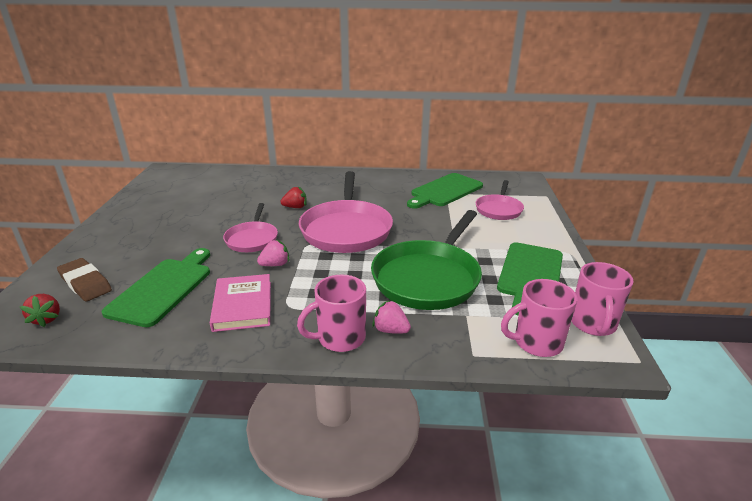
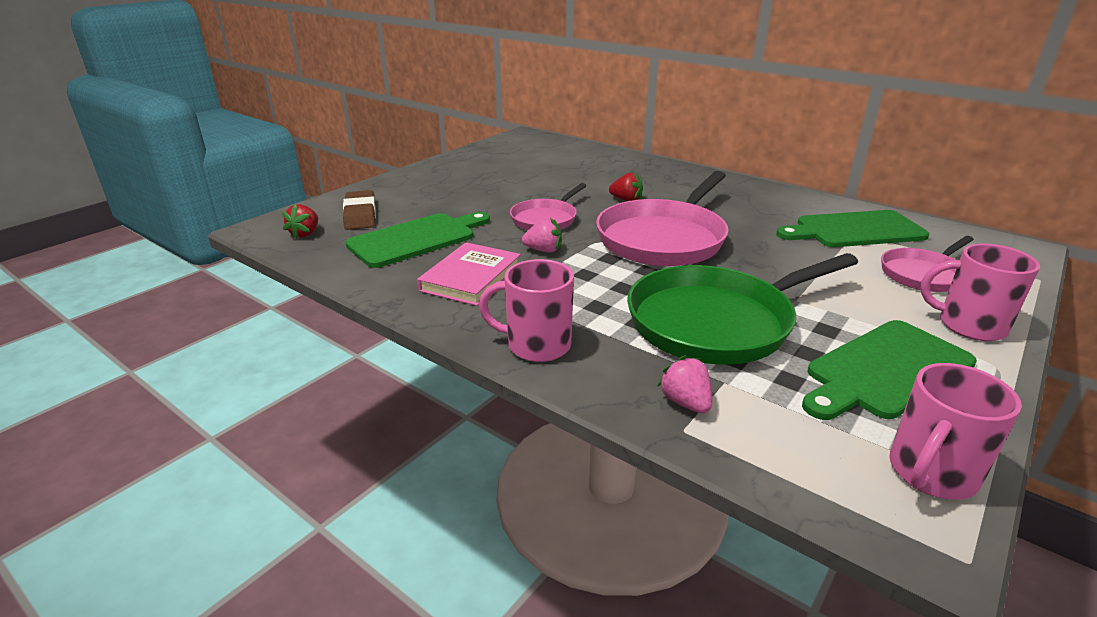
camera: 35 degrees right, 0 degrees up
pink strawberry [372,300,411,334] -> pink strawberry moved to [657,355,712,413]
pink mug [501,279,577,357] -> pink mug moved to [921,244,1040,341]

